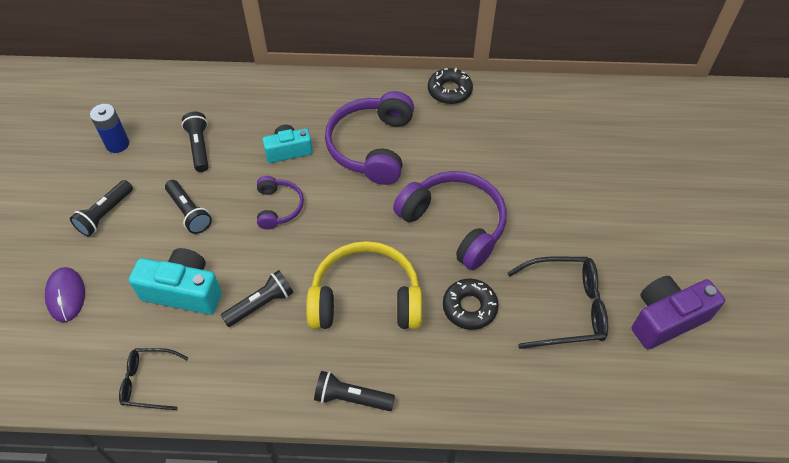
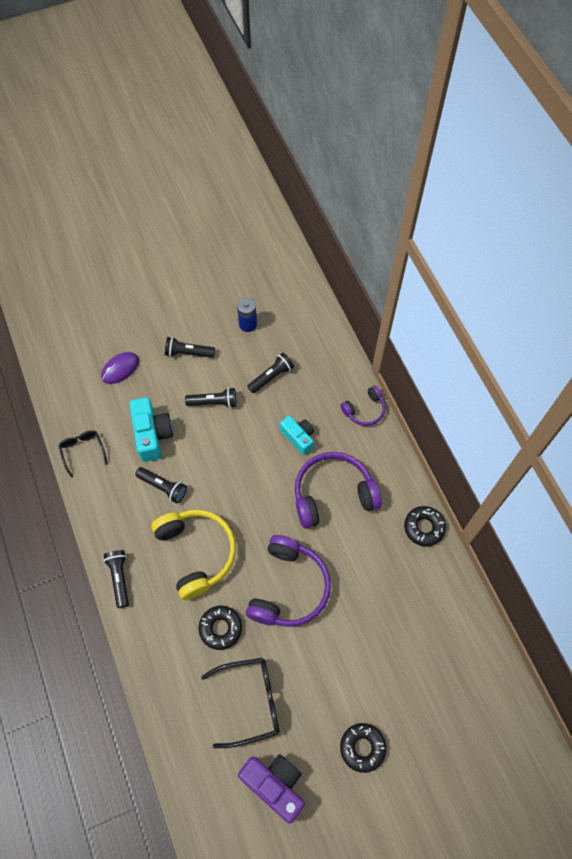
camera: 65 degrees right, 10 degrees up
black flashlight [165,180,212,234] -> black flashlight turned 120 degrees counterclockwise [185,388,236,408]
purple headphones [257,176,304,229] -> purple headphones moved to [341,386,385,426]
black glasses [507,256,608,349] -> black glasses turned 75 degrees counterclockwise [201,658,280,748]
none -> black donut [340,723,386,773]

